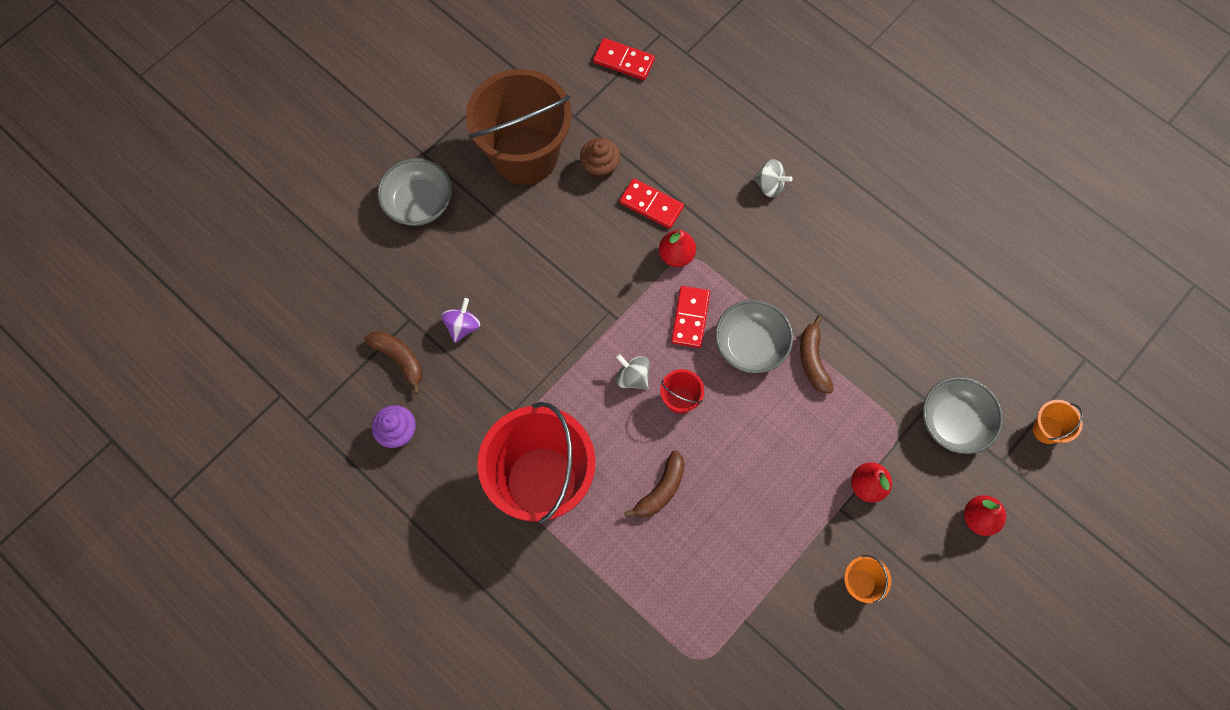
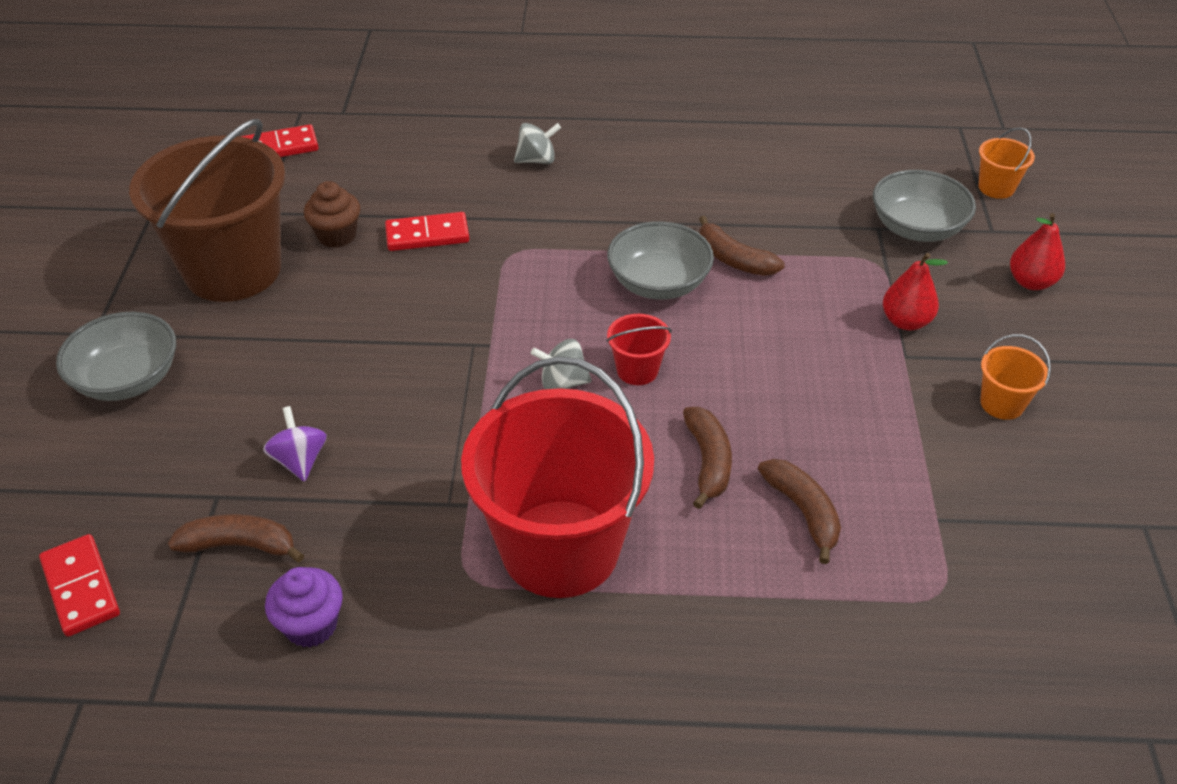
camera: 40 degrees left, 25 degrees down
red pear [659,229,696,267] -> none
red domino [671,286,710,348] -> red domino moved to [39,534,120,637]
none -> brown banana [758,459,841,564]

